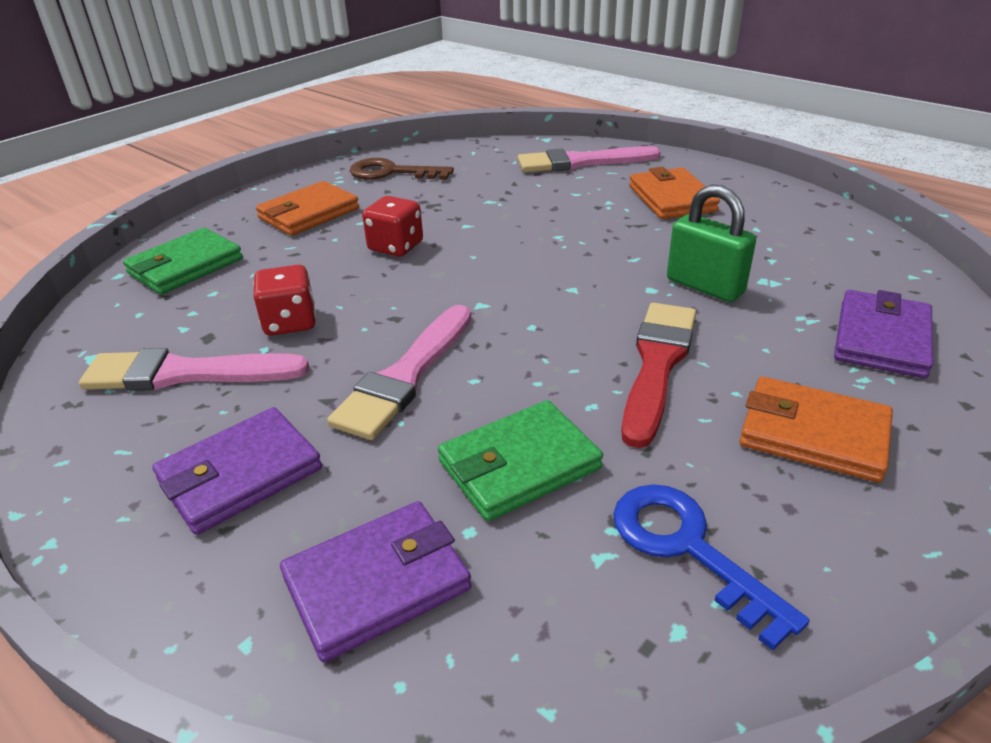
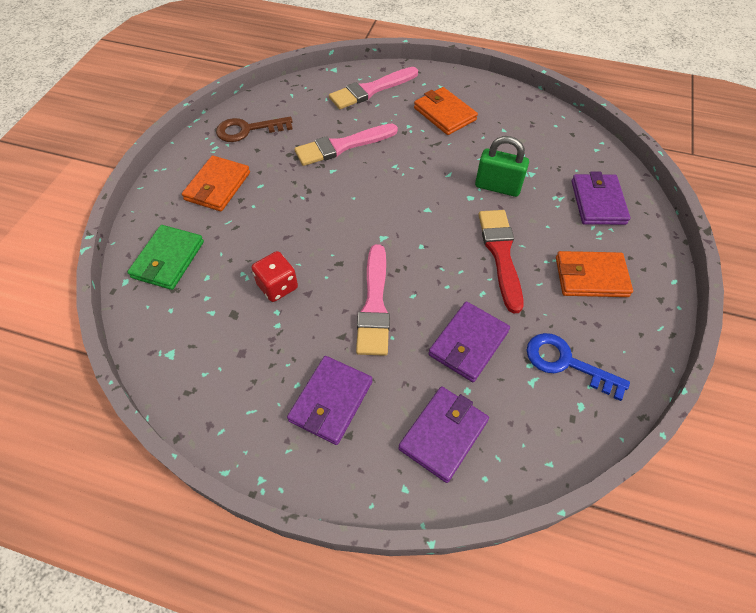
camera: 25 degrees left, 20 degrees up
pink brush [79,348,309,391] -> pink brush moved to [294,124,398,166]
red dice [362,196,423,257] -> none
green wallet [438,400,603,521] -> purple wallet [428,301,510,382]

